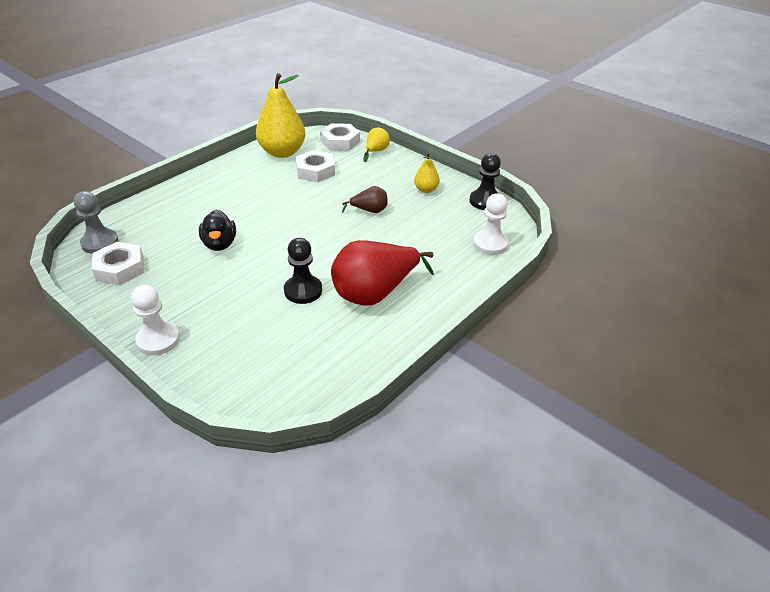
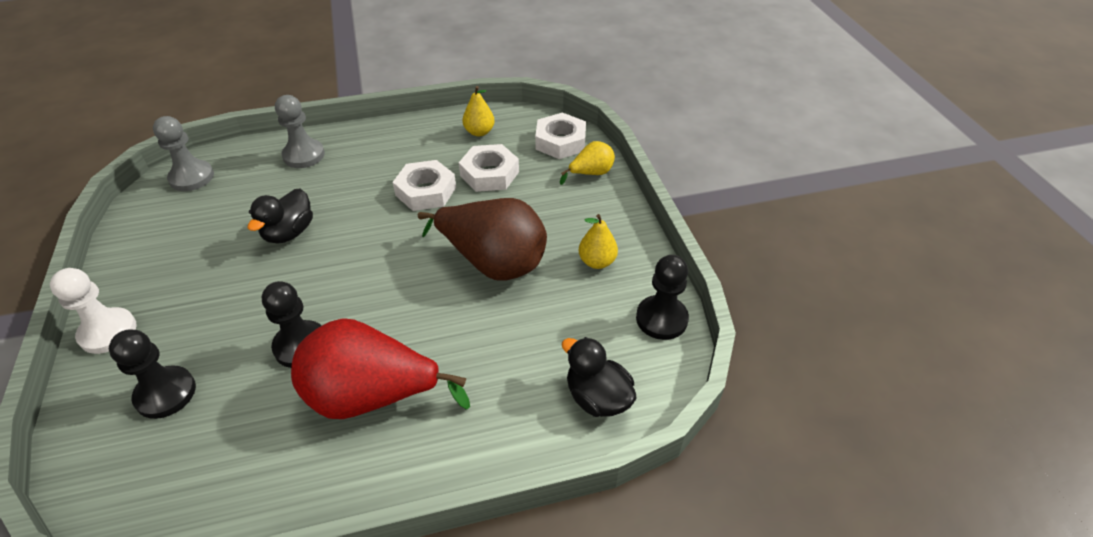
camera: 35 degrees right, 5 degrees up
white nut [91,242,144,285] -> white nut moved to [393,160,456,211]
yellow pear [256,73,305,158] -> yellow pear [462,86,495,136], size x0.48
brown pear [342,186,388,213] -> brown pear [418,198,547,280], size x2.06
white pawn [473,193,508,255] -> black duck [562,337,637,417]
none -> black pawn [109,329,196,419]
none -> grey pawn [275,95,325,168]

